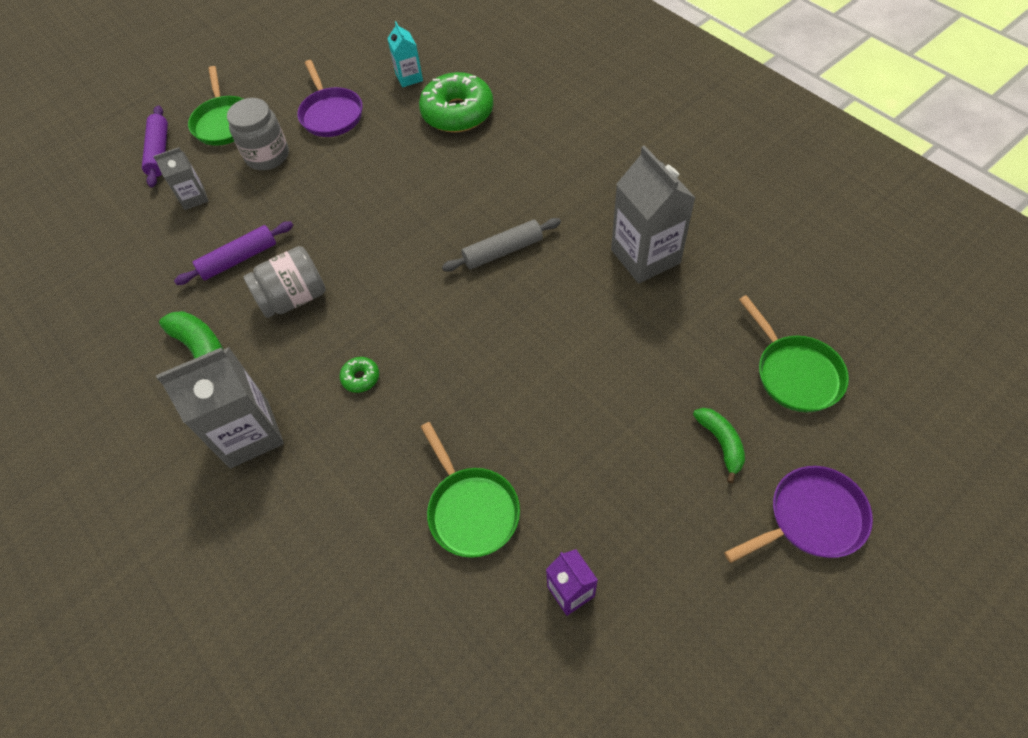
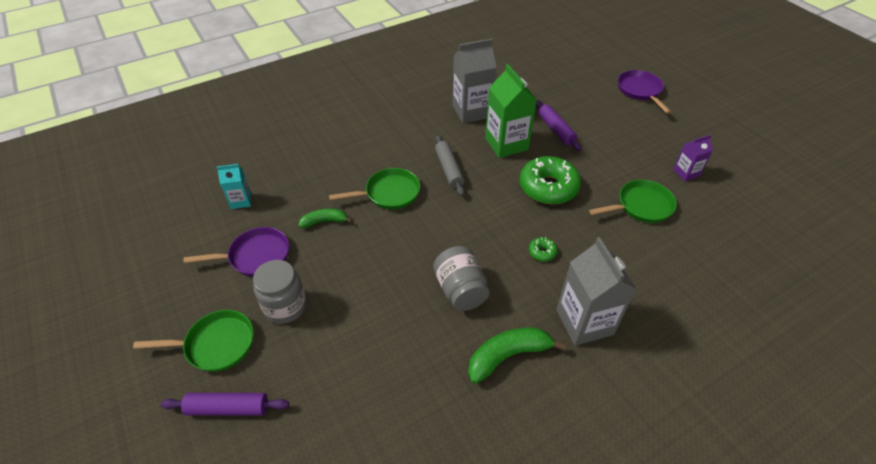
camera: 85 degrees left, 10 degrees down
grey carton [153,147,208,210] -> none
purple rolling pin [174,221,293,285] -> purple rolling pin moved to [536,100,582,151]
green donut [419,72,494,132] -> green donut moved to [520,156,581,204]
green banana [693,408,745,484] -> green banana moved to [298,209,352,228]
green pan [739,295,849,412] -> green pan moved to [329,168,420,210]
none -> green carton [485,64,537,158]

